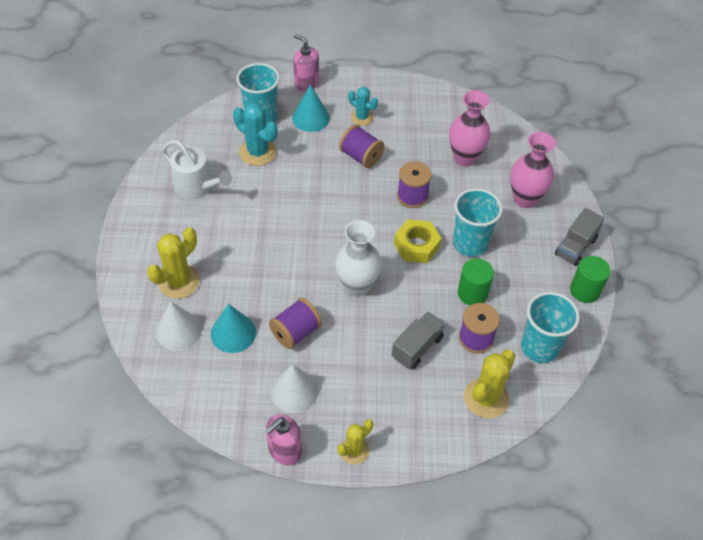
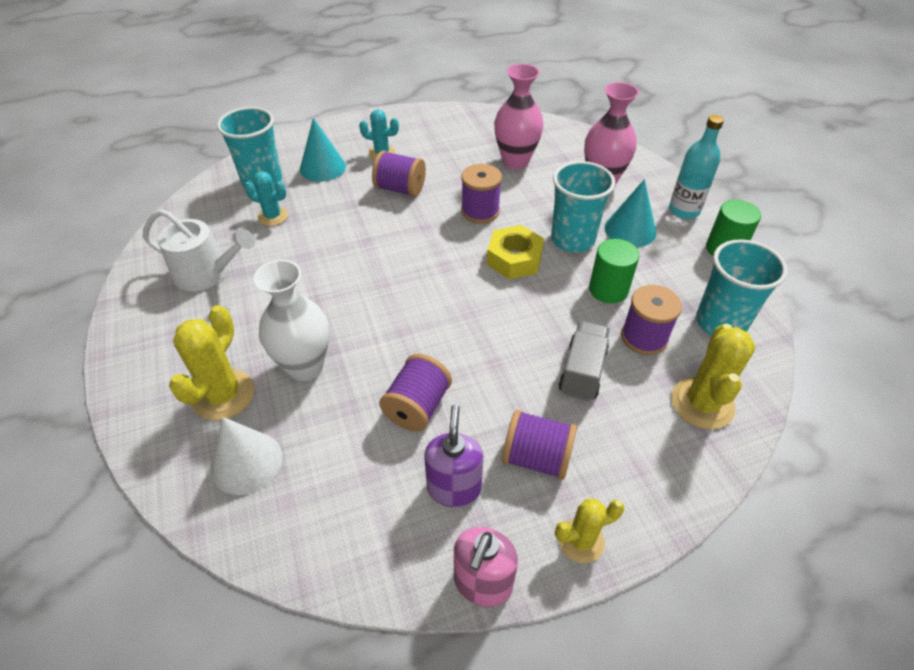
camera: 20 degrees left, 5 degrees down
turquoise cone [211,304,256,353] -> turquoise cone moved to [605,179,656,247]
turquoise cactus [233,102,278,166] -> turquoise cactus [244,171,288,226], size x0.63
white cone [271,364,318,413] -> purple soap dispenser [424,404,484,507]
pink soap dispenser [293,34,319,92] -> none
white vase [335,220,381,297] -> white vase moved to [253,259,329,381]
yellow cactus [337,419,373,464] -> yellow cactus turned 45 degrees clockwise [555,498,625,564]
grey truck [555,208,604,266] -> turquoise bottle [669,115,724,219]
none -> purple spool [502,409,577,480]

